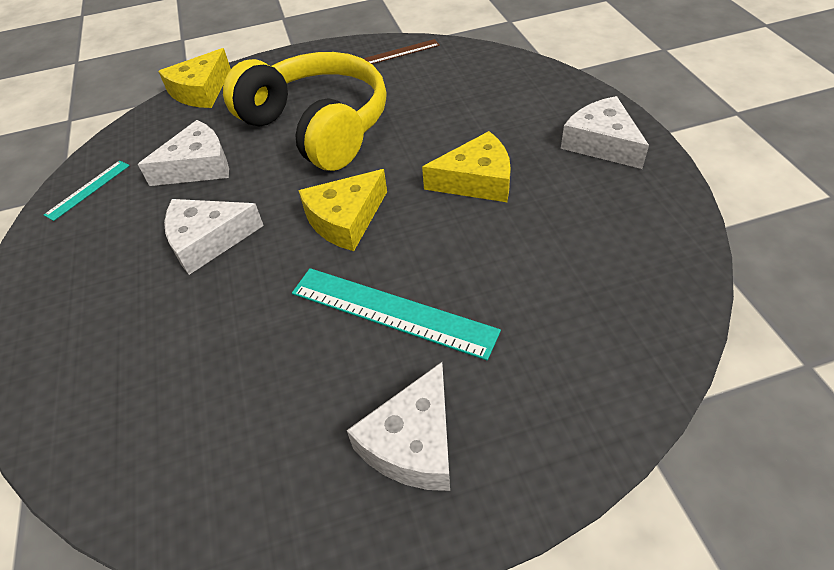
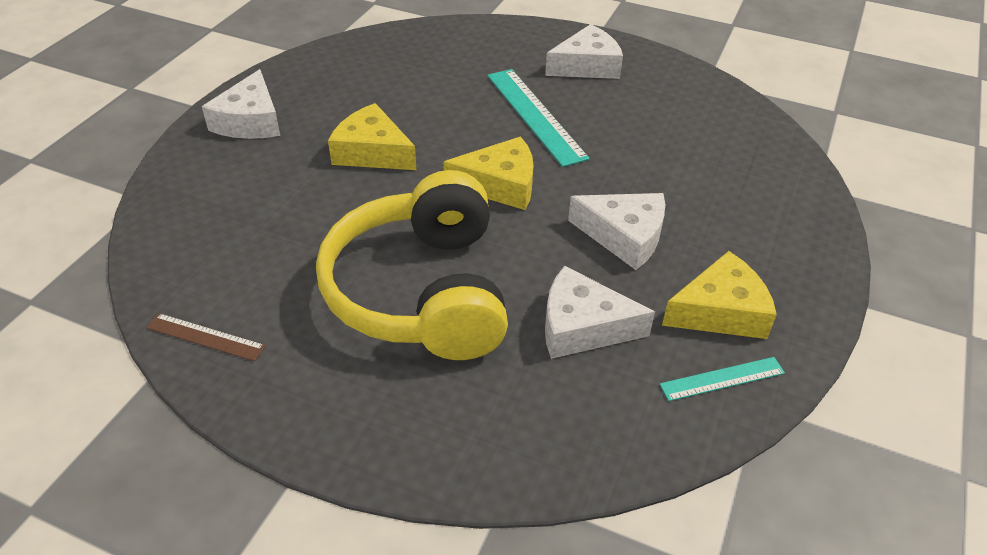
camera: 145 degrees left, 5 degrees down
yellow cheese [158,48,231,108] -> yellow cheese moved to [662,251,777,339]

